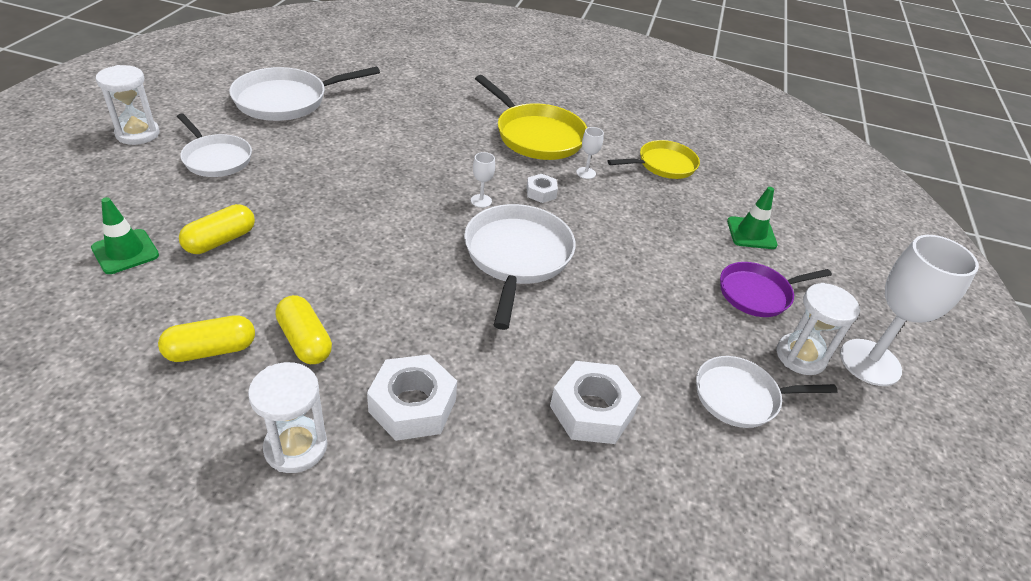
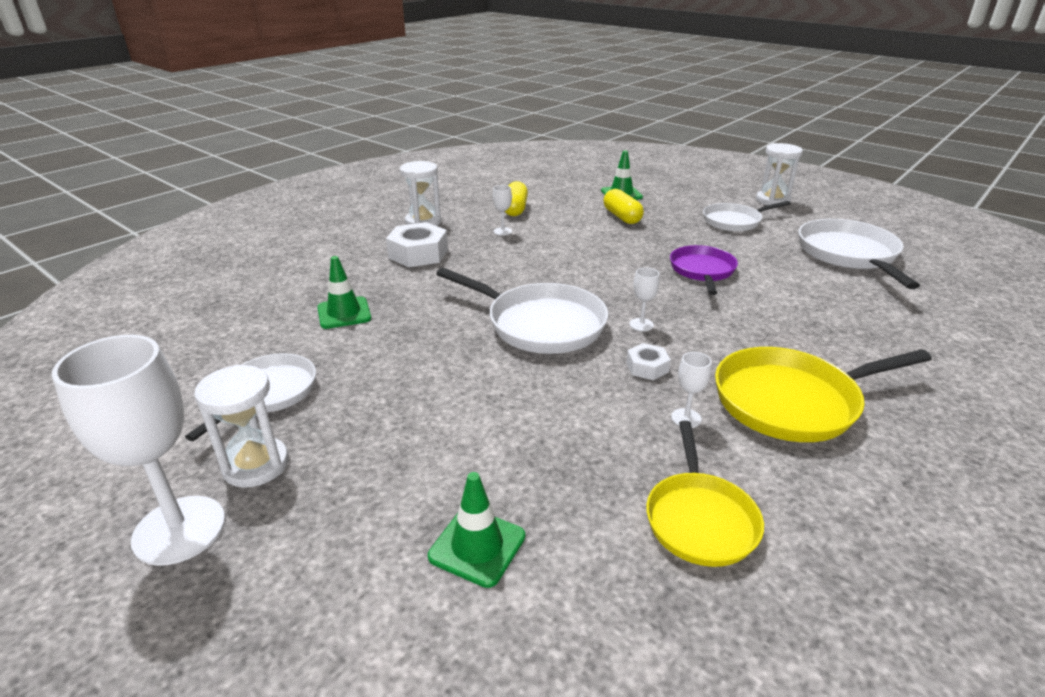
camera: 120 degrees right, 10 degrees down
yellow capsule [275,295,332,364] -> white goblet [493,185,512,236]
white nut [550,361,641,444] -> green traffic cone [317,256,371,329]
purple pan [720,262,832,317] -> purple pan moved to [670,245,738,295]

